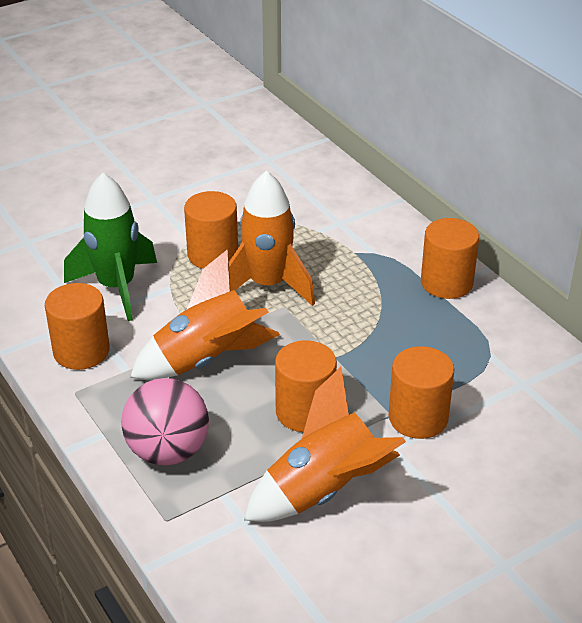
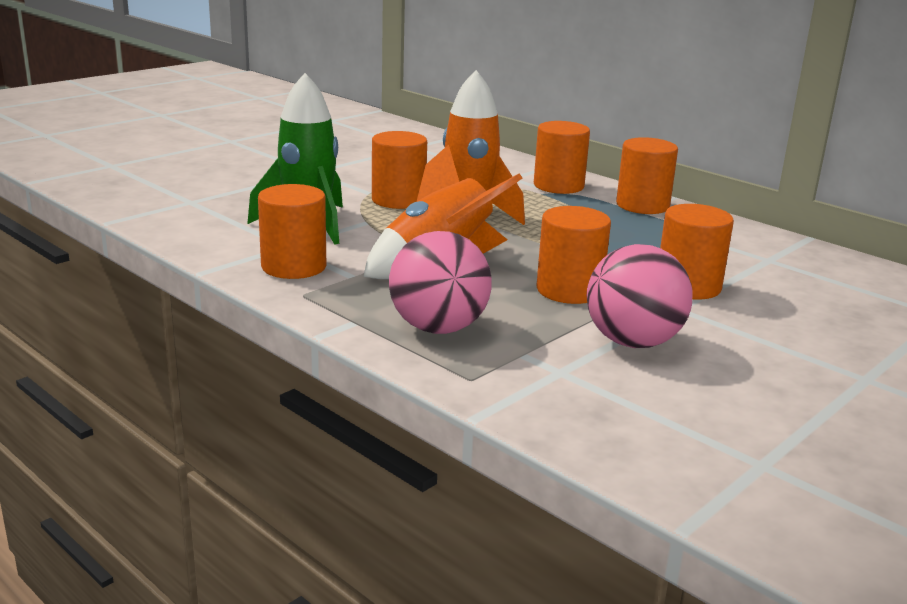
camera: 15 degrees left, 15 degrees down
orange rocket [244,367,406,522] -> pink ball [587,244,693,348]
none -> orange cylinder [534,121,590,194]

